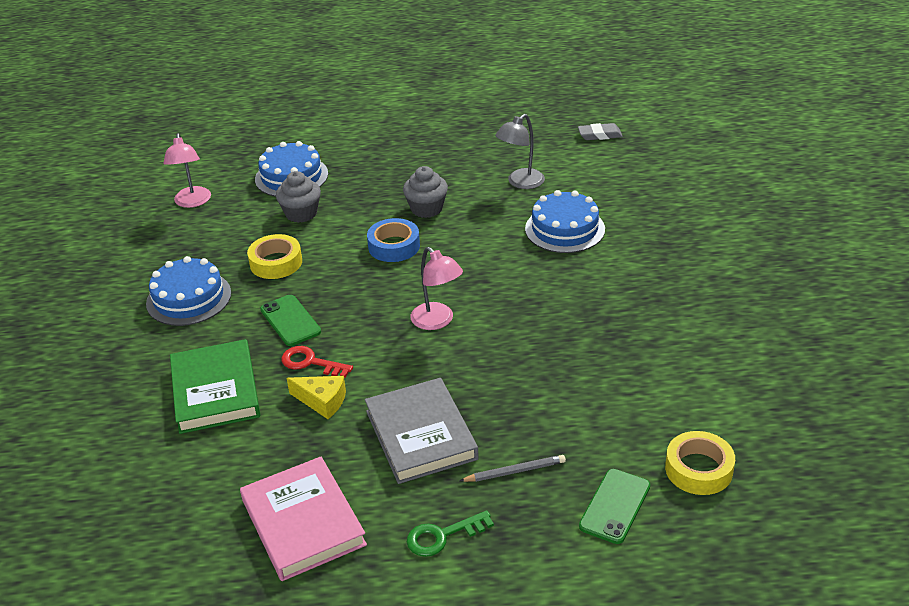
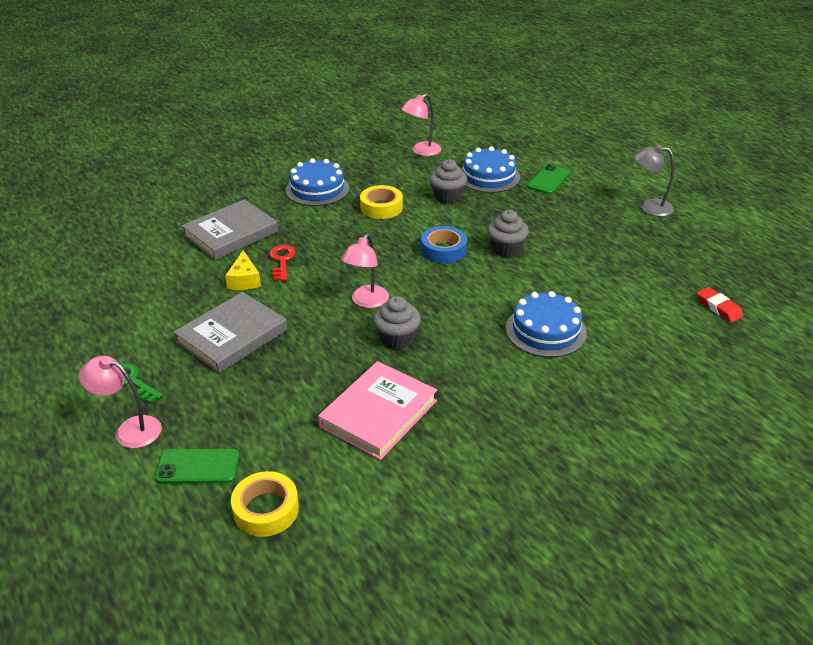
camera: 60 degrees right, 0 degrees up
green book [170,339,260,434] -> grey book [182,199,278,260]
pink book [240,457,367,581] -> pink book moved to [318,361,437,460]
green phone [260,295,321,346] -> green phone moved to [527,164,570,194]
grey pencil [459,455,566,482] -> none
grey lamp [495,114,545,189] -> grey lamp moved to [635,145,674,217]
grey eraser [578,123,623,140] -> red eraser [697,287,743,323]
none -> pink lamp [79,356,162,448]
none -> grey cupcake [373,296,421,350]

